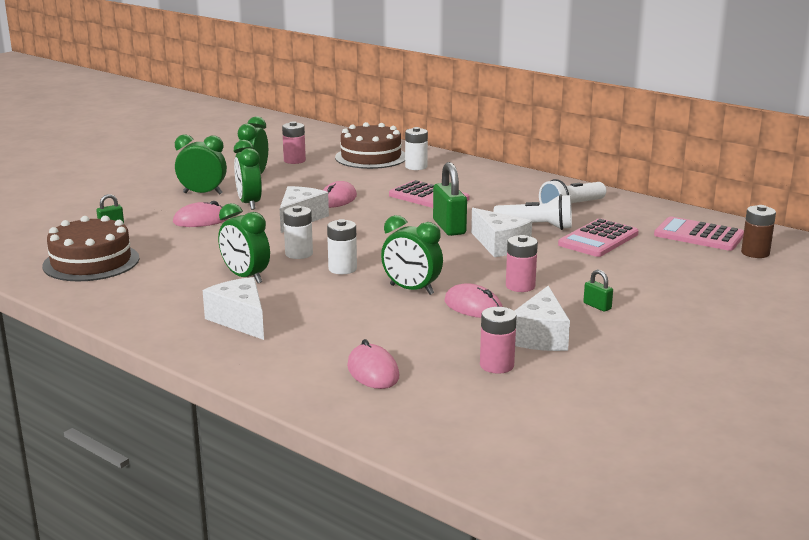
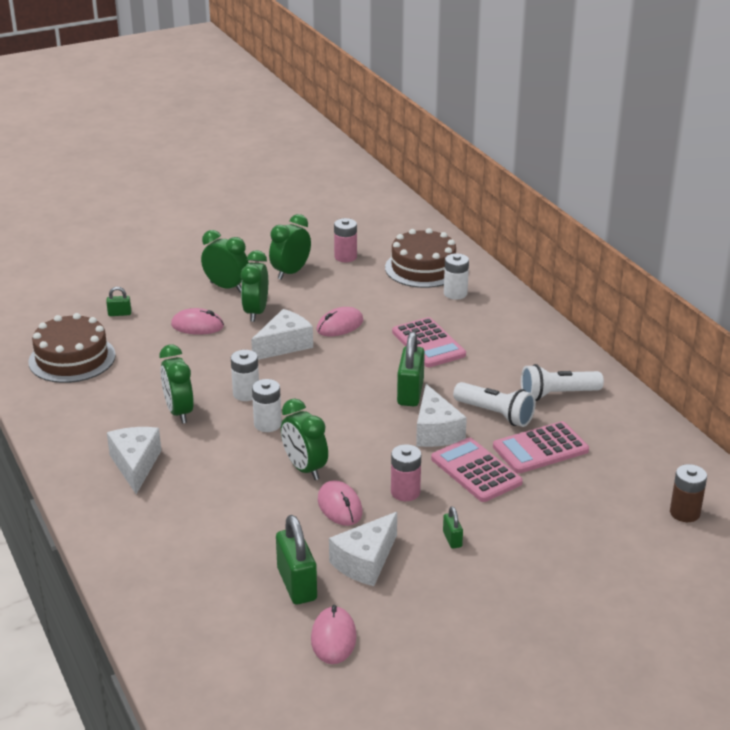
camera: 25 degrees right, 10 degrees up
pink mouse [347,339,399,389] -> pink mouse moved to [311,605,357,664]
pink battery [480,307,517,374] -> green padlock [276,515,317,604]
pink calculator [654,216,744,251] -> pink calculator moved to [431,438,523,502]

